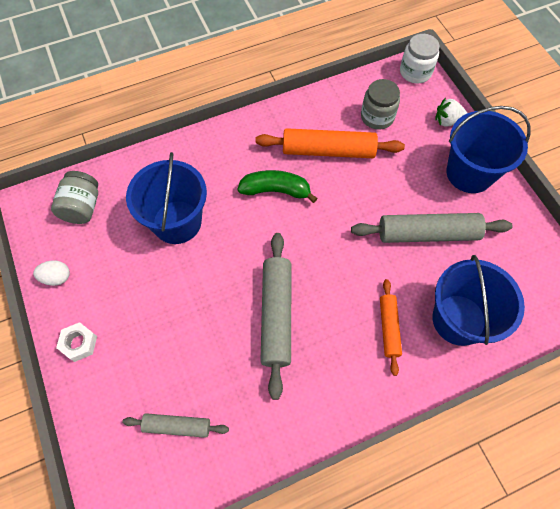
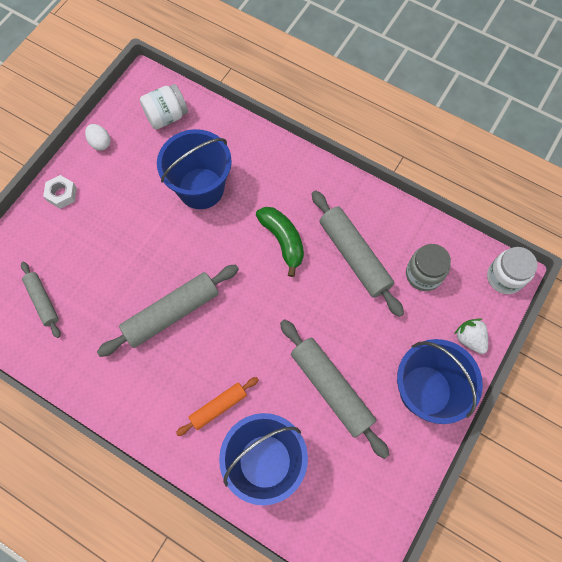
camera: 55 degrees right, 5 degrees up
grey jar [51,171,98,224] -> white jar [140,84,188,129]
orange rolling pin [255,128,405,158] -> grey rolling pin [312,190,404,317]

